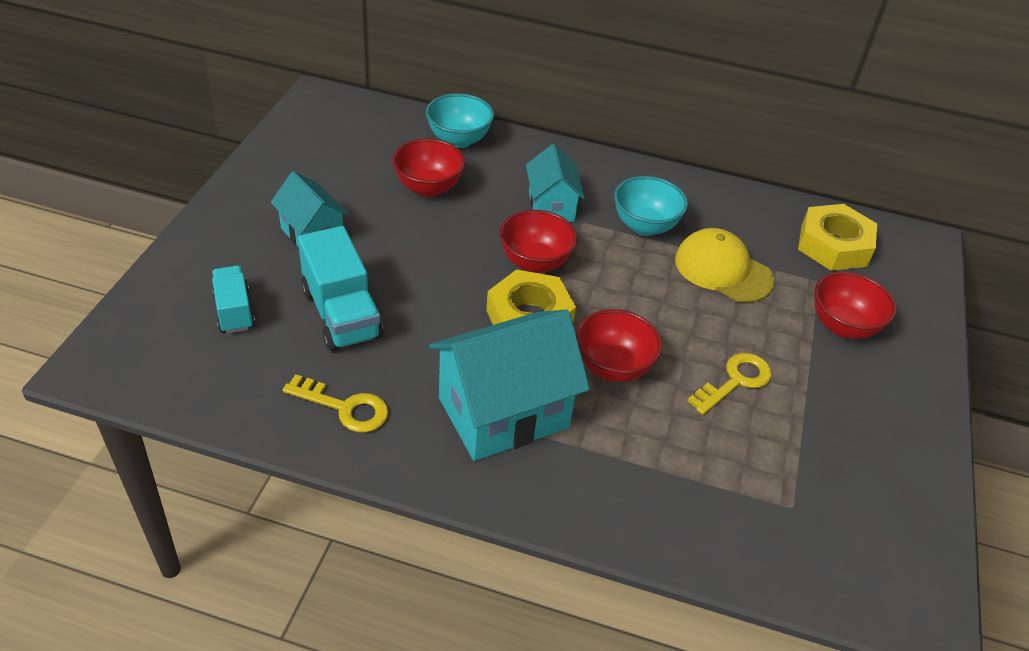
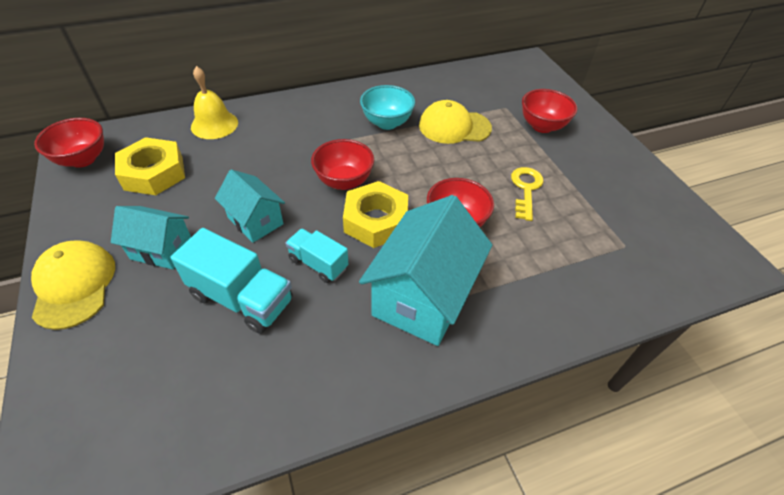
camera: 35 degrees left, 5 degrees up
turquoise truck [212,265,255,333] -> turquoise truck moved to [285,228,348,283]
yellow key [283,374,388,433] -> none
red bowl [392,138,465,197] -> red bowl moved to [34,118,104,168]
turquoise bowl [426,93,494,148] -> yellow bell [191,66,238,139]
turquoise house [526,144,585,222] -> turquoise house moved to [215,169,285,243]
yellow nut [798,204,877,271] -> yellow nut moved to [115,137,185,195]
none -> yellow cap [31,240,115,330]

